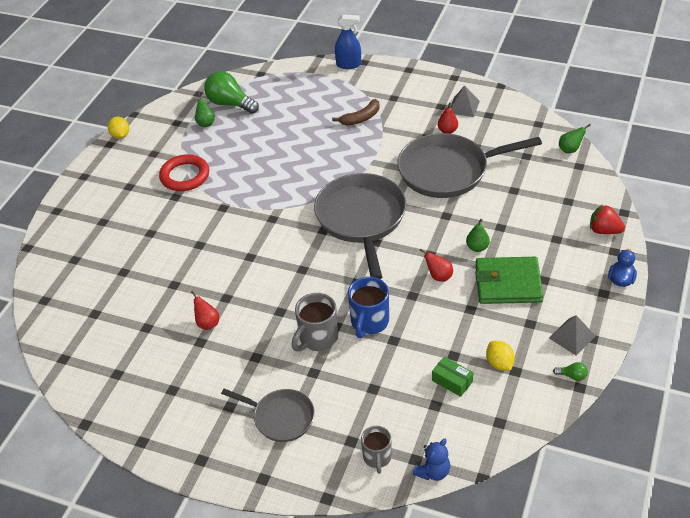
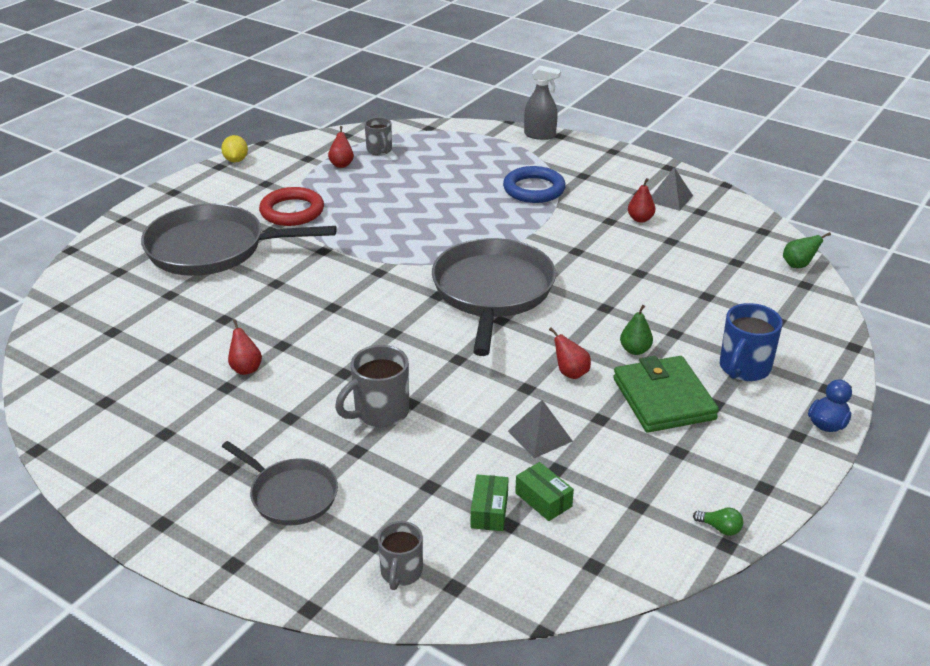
camera: 10 degrees right, 10 degrees down
green pear [195,93,215,127] -> red pear [328,126,354,168]
green light bulb [204,71,259,114] -> grey mug [365,117,392,155]
brown banana [332,99,380,125] -> blue ring [503,166,566,203]
blue spray bottle [335,14,361,69] -> grey spray bottle [524,66,561,140]
blue mug [348,277,389,338] -> blue mug moved to [720,303,783,381]
grey pan [397,133,542,198] -> grey pan moved to [141,204,337,276]
blue teddy bear [413,438,450,481] -> none
green wallet [475,257,543,304] -> green wallet turned 60 degrees clockwise [613,356,719,433]
yellow lemon [486,341,515,371] -> none
grey pyramid [549,315,596,356] -> grey pyramid moved to [508,400,573,458]
red strawberry [590,204,625,234] -> none
none -> green box [471,475,509,531]

